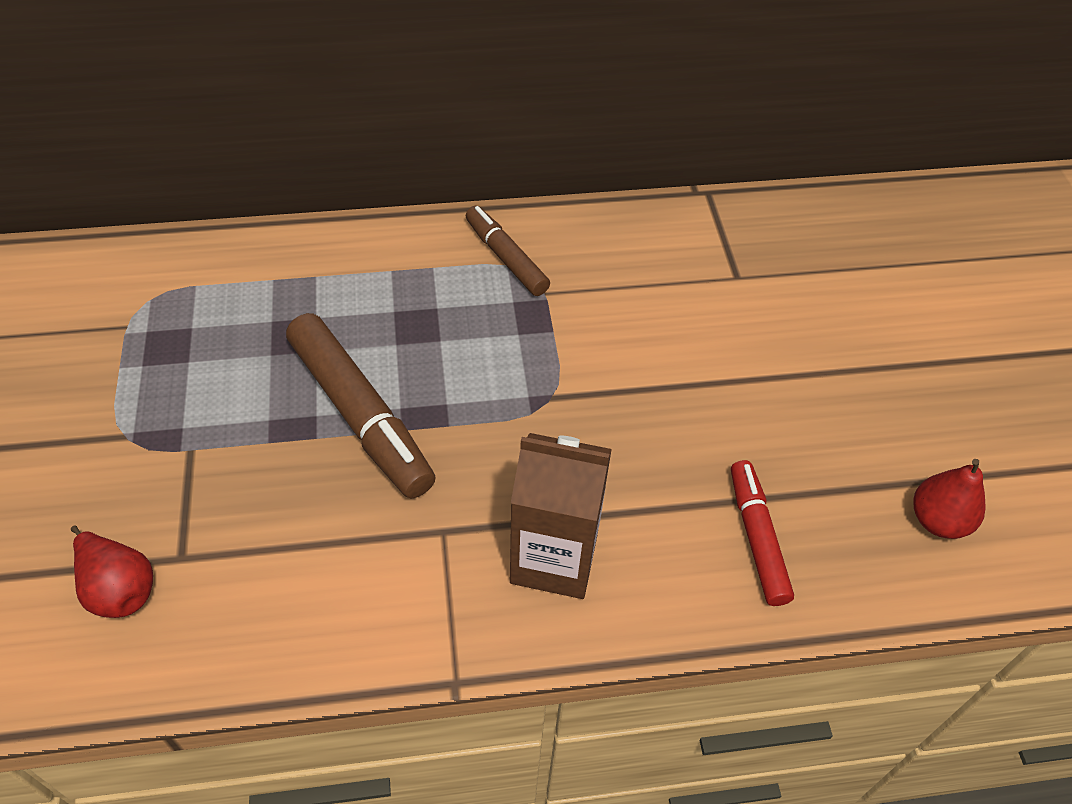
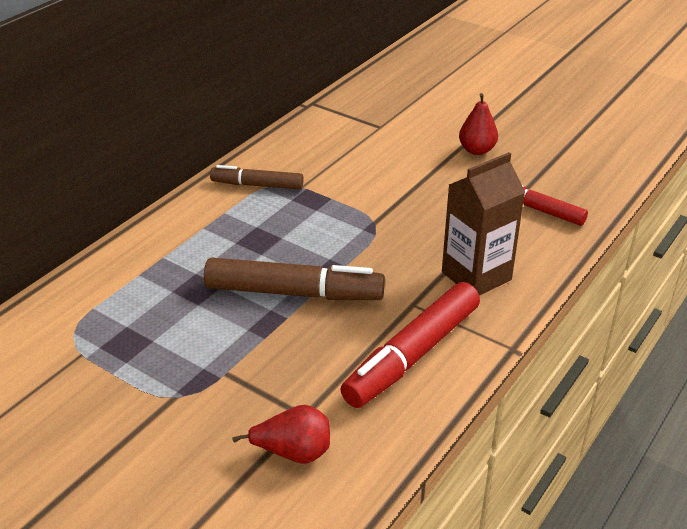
camera: 45 degrees left, 15 degrees down
red pear [913,459,986,539] -> red pear moved to [459,93,498,155]
none -> red marker [340,282,480,408]

